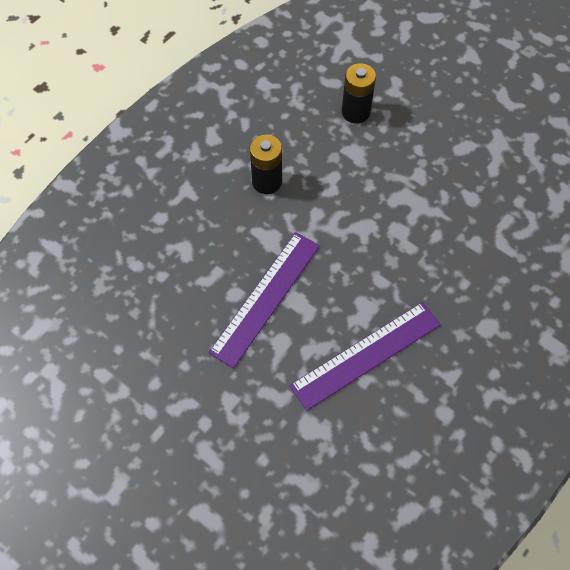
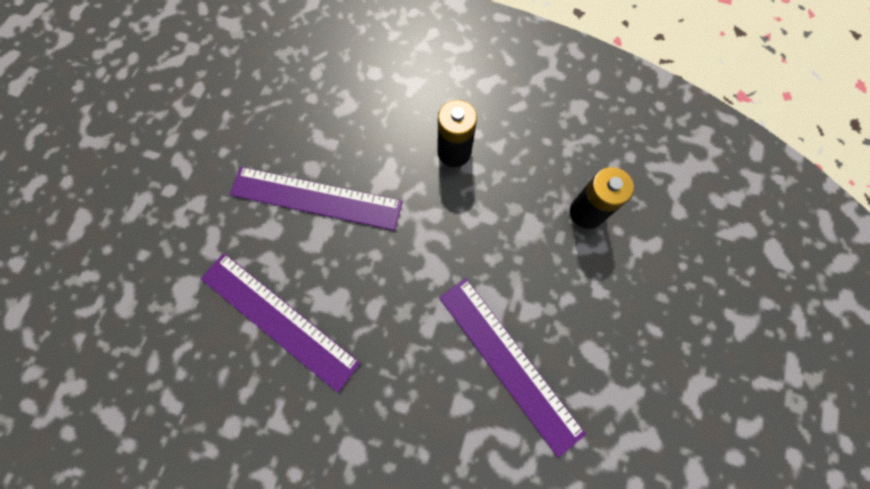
camera: 70 degrees right, 10 degrees up
none -> purple ruler [439,278,586,458]

